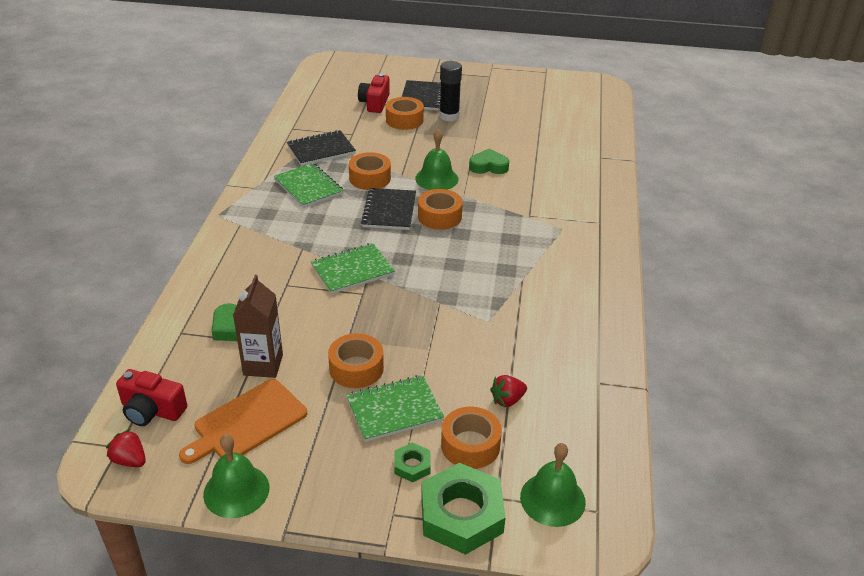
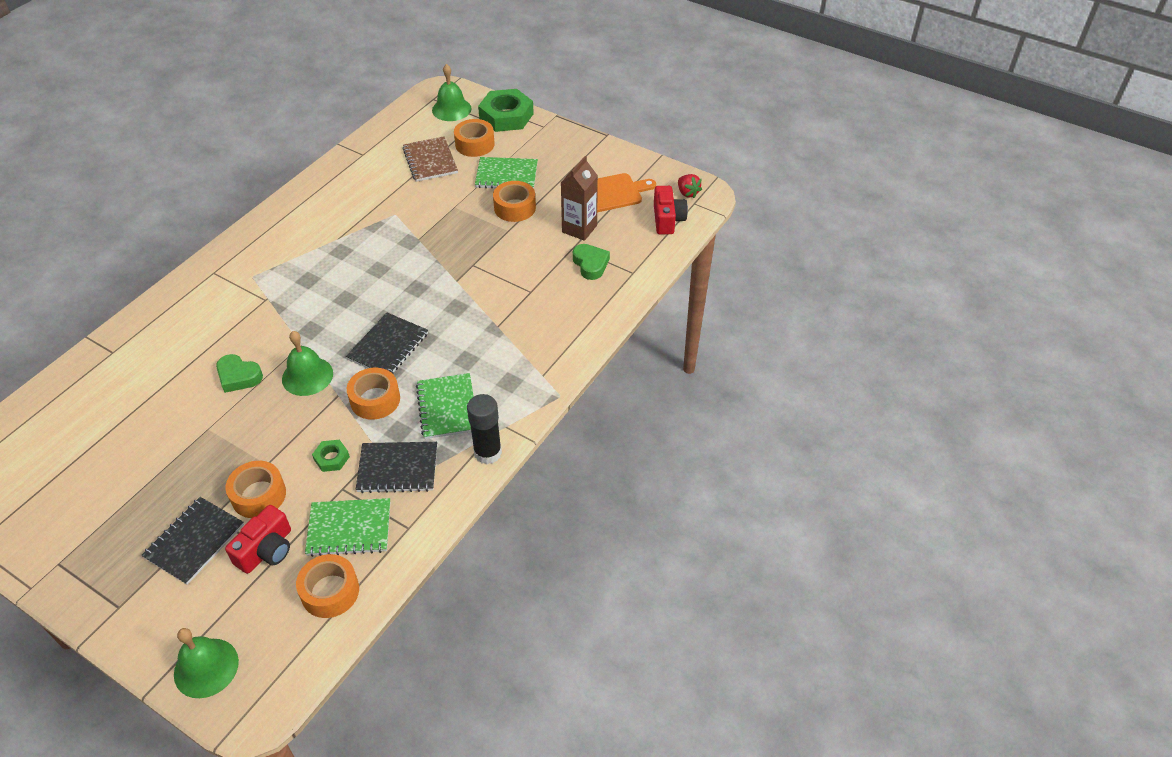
camera: 155 degrees left, 10 degrees up
red camera [116,369,187,426] -> red camera turned 45 degrees clockwise [654,186,688,234]
green bell [203,434,269,518] -> green bell moved to [174,628,239,698]
green notebook [311,243,395,294] -> green notebook moved to [305,498,390,557]
green nut [394,442,431,482] -> green nut moved to [312,440,350,472]
orange tape [418,189,463,230] -> orange tape moved to [296,554,359,618]
black glue stick [439,61,462,122] -> black glue stick moved to [467,394,502,464]
red strawberry [490,375,527,407] -> brown notebook [402,136,458,182]

